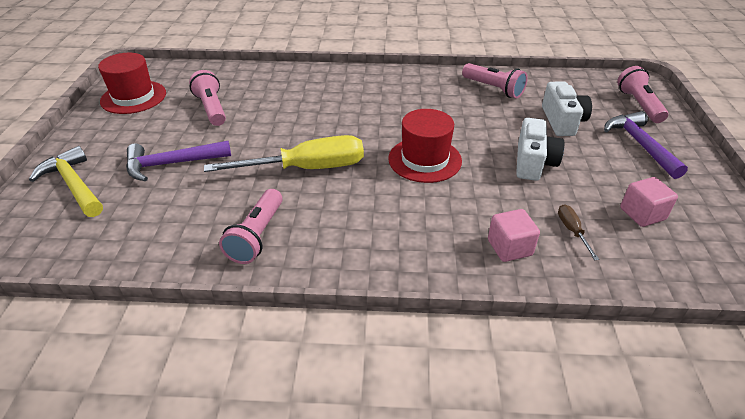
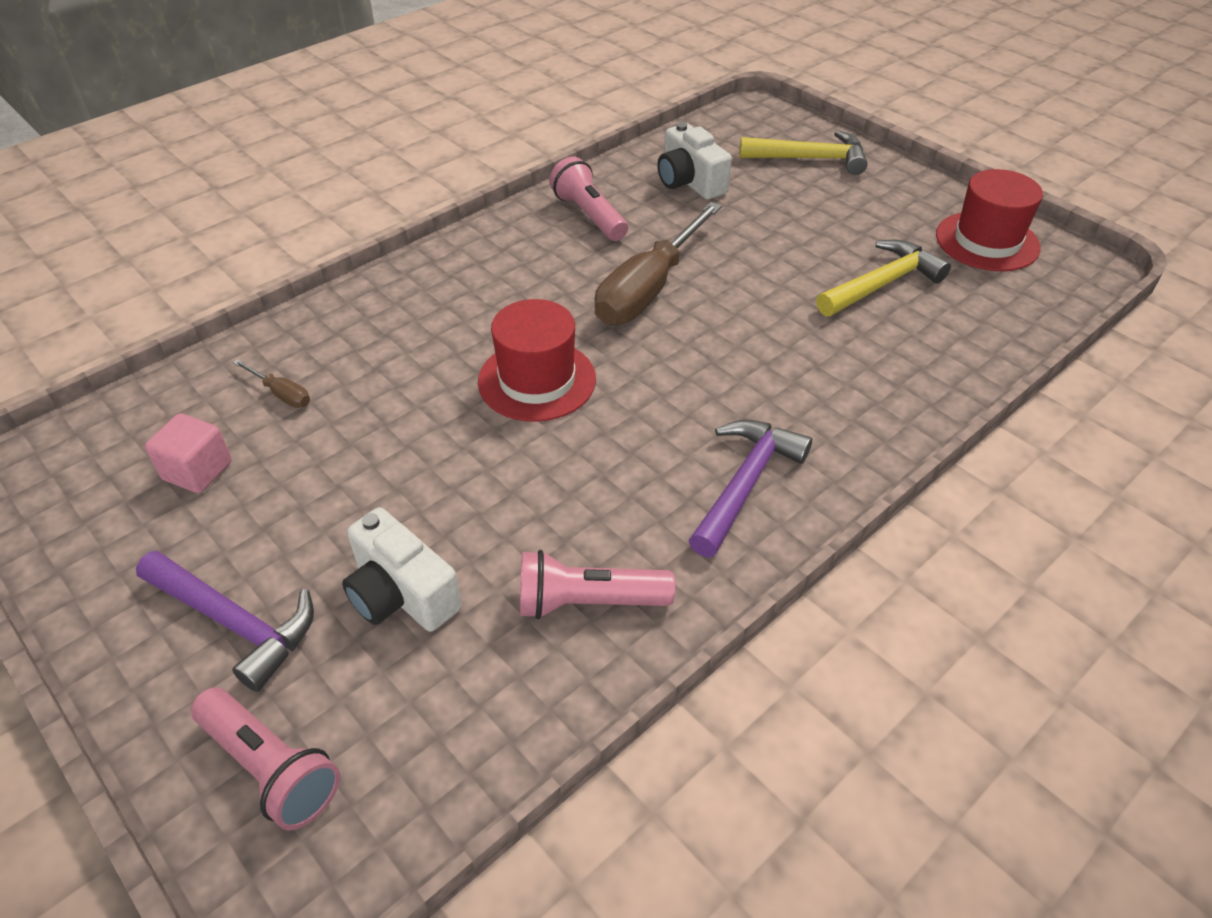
camera: 135 degrees right, 5 degrees up
purple hammer [126,141,231,181] -> purple hammer moved to [688,420,812,557]
pink flashlight [189,70,226,126] -> yellow hammer [816,240,951,316]
yellow screwdriver [204,135,364,172] -> brown screwdriver [595,202,722,325]
pink cube [488,209,540,262] -> none
white camera [516,118,564,181] -> white camera moved to [657,122,732,200]

